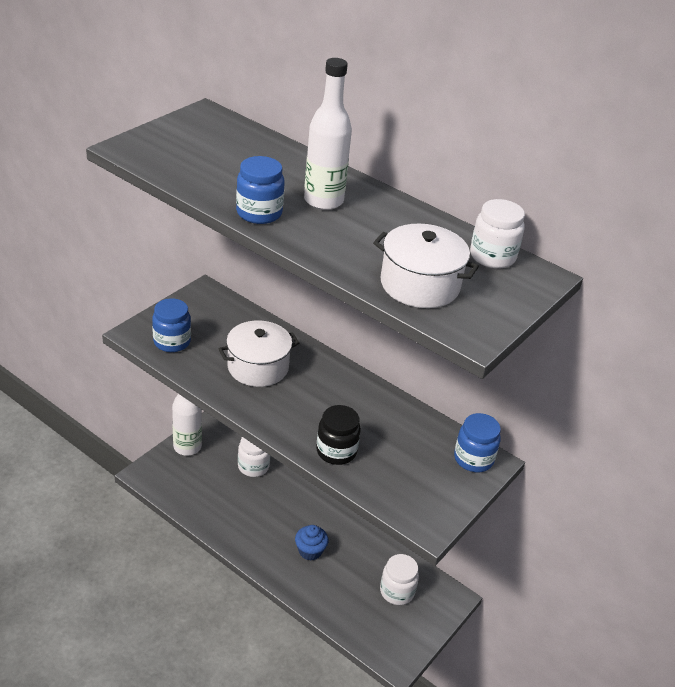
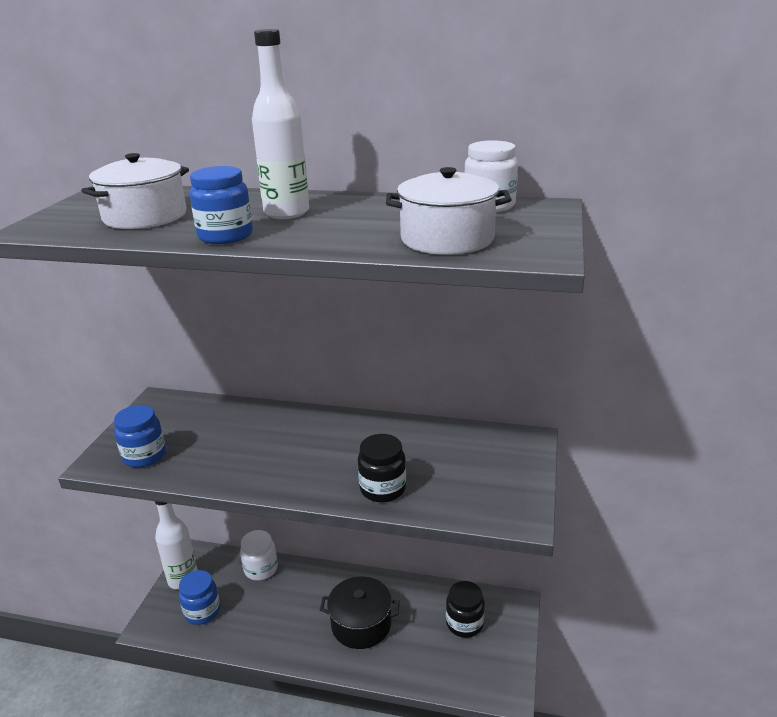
camera: 20 degrees left, 10 degrees down
white pot [219,321,299,387] -> white pot moved to [81,153,189,229]
blue cupcake [295,525,328,561] -> black pot [320,577,400,649]
white jar [380,554,419,605] -> black jar [446,581,485,638]
blue jar [454,413,501,472] -> blue jar moved to [179,570,220,625]

